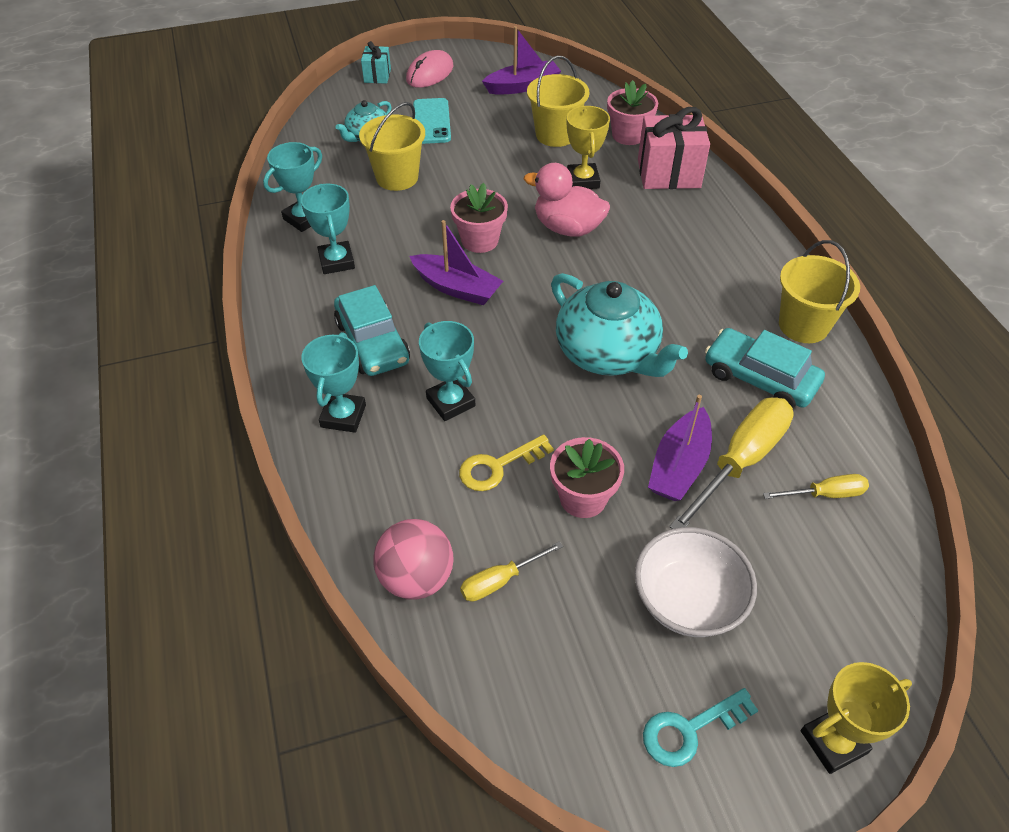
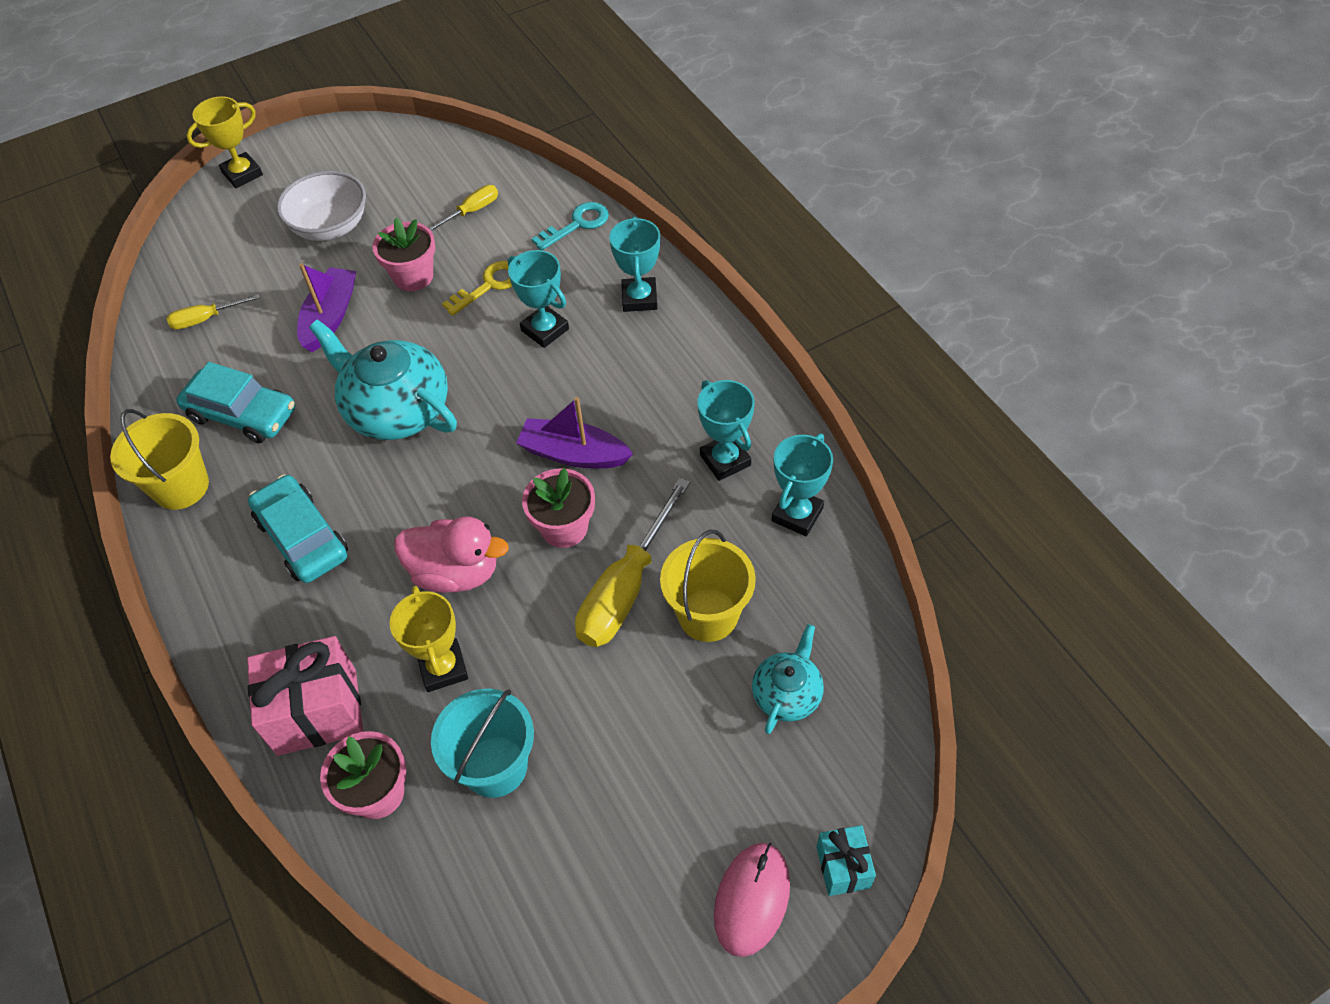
camera: 170 degrees right, 5 degrees up
turquoise car [334,285,410,376] -> turquoise car moved to [248,474,348,583]
pink ball [373,519,454,600] -> none
turquoise phone [413,98,451,144] -> none
purple boat [482,26,561,95] -> none
yellow bucket [527,56,590,147] -> turquoise bucket [431,689,534,798]
turquoise key [643,688,758,767] -> turquoise key moved to [532,202,609,250]
yellow screwdriver [669,398,794,529] -> yellow screwdriver moved to [575,477,690,647]

